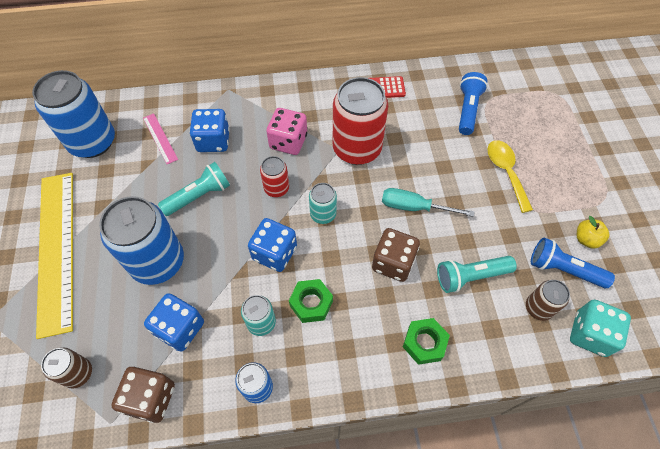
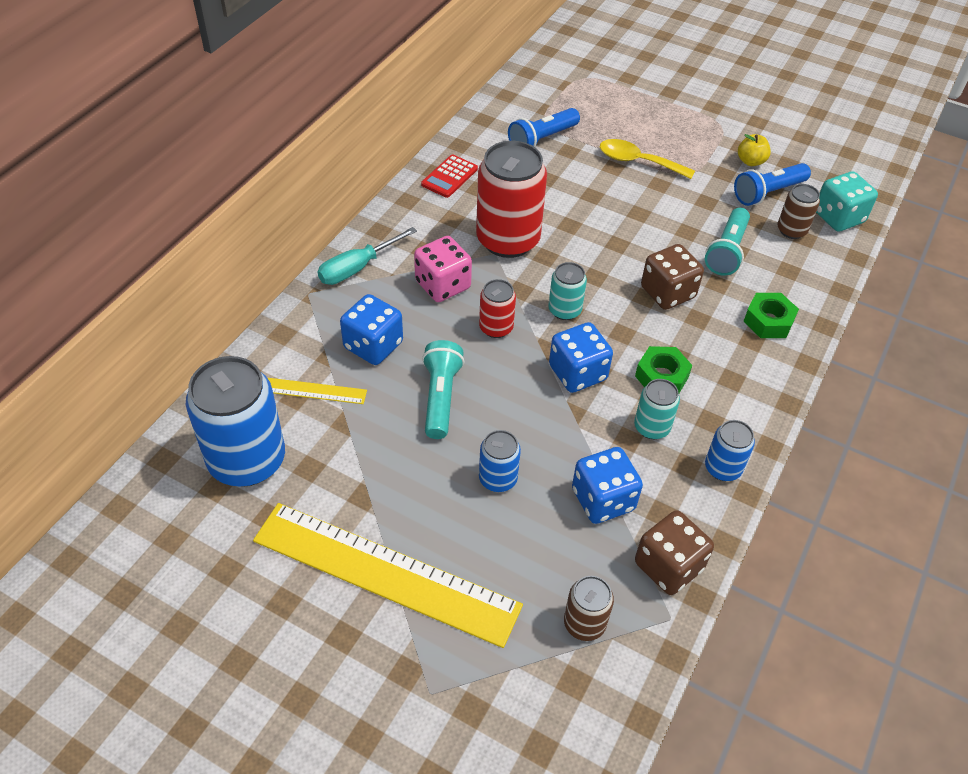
camera: 55 degrees left, 10 degrees down
blue can [99,196,184,285] -> blue can [479,430,521,492], size x0.50
pink ruler [143,113,178,164] -> yellow ruler [268,378,367,404]
turquoise screwdriver [382,188,475,217] -> turquoise screwdriver moved to [318,227,417,285]
blue flashlight [459,72,488,135] -> blue flashlight turned 90 degrees counterclockwise [508,108,580,147]

